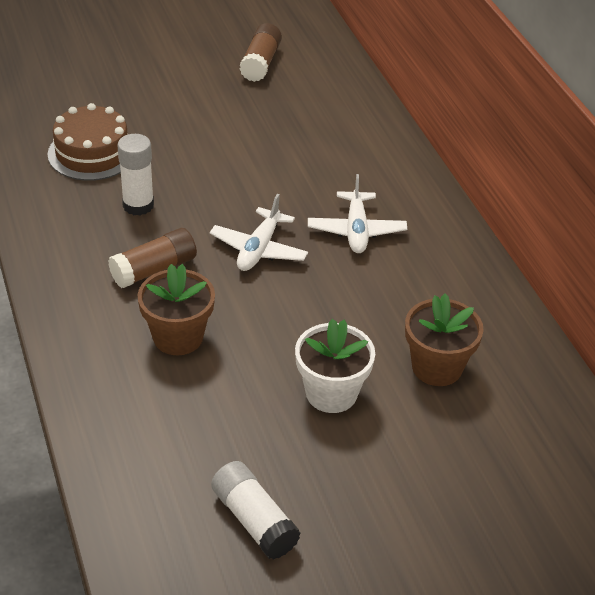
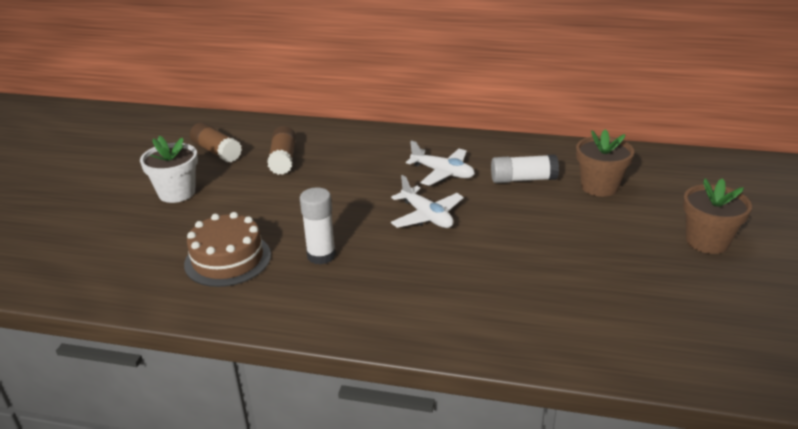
camera: 55 degrees left, 10 degrees down
brown glue stick [108,228,197,288] -> brown glue stick moved to [267,126,296,175]
brown flower pot [138,264,215,355] -> brown flower pot moved to [683,178,752,254]
white glue stick [211,461,301,559] -> white glue stick moved to [491,154,559,183]
white flower pot [295,319,375,413] -> white flower pot moved to [140,136,198,203]

